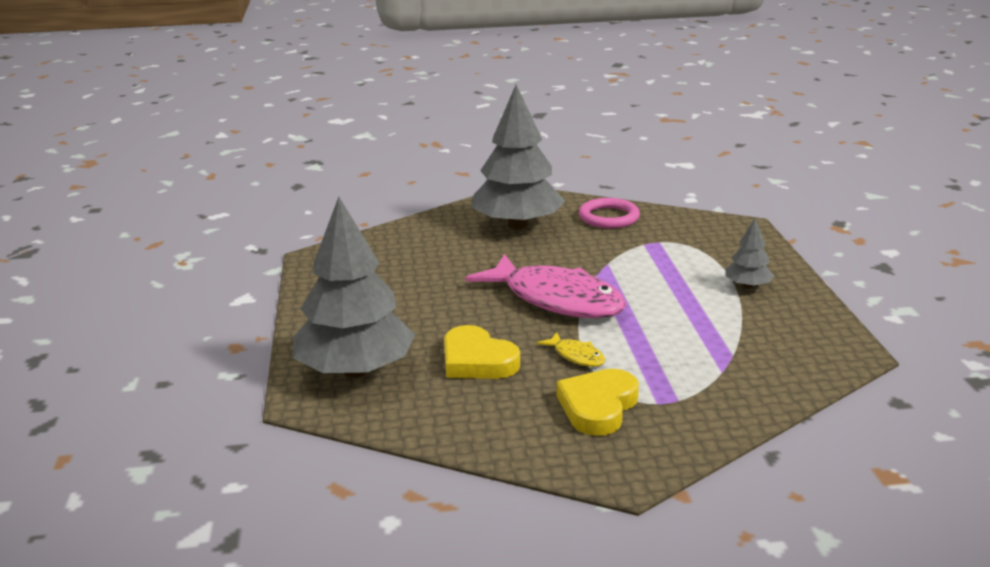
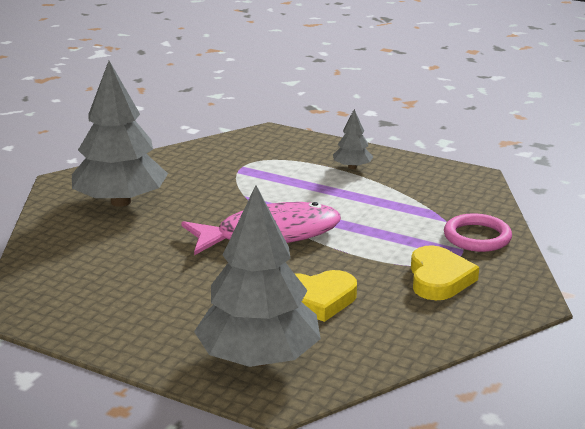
camera: 55 degrees left, 0 degrees up
yellow fish [537,332,605,367] -> none
yellow heart [556,369,639,436] -> yellow heart turned 150 degrees counterclockwise [411,245,479,300]
pink ring [579,198,640,228] -> pink ring moved to [444,213,512,252]

